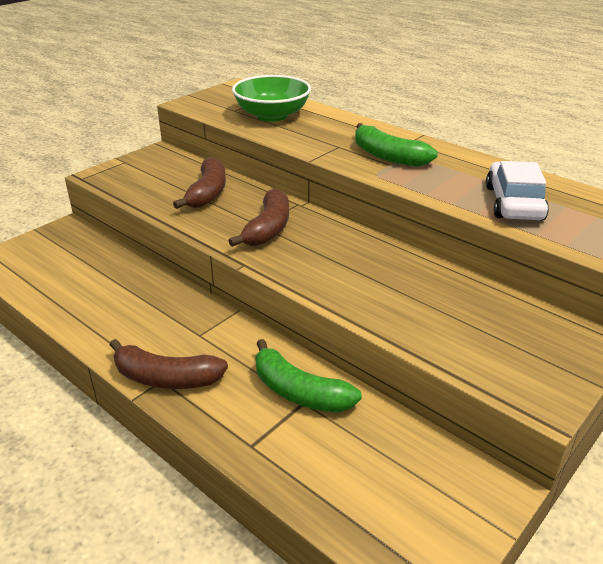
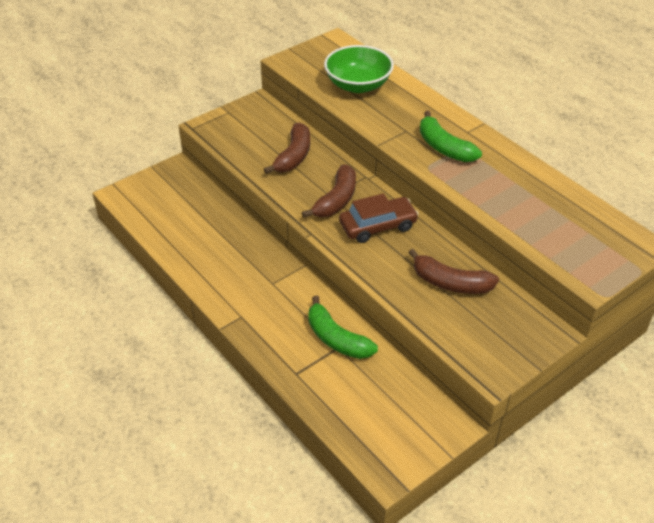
camera: 10 degrees right, 10 degrees up
brown banana [110,339,228,389] -> brown banana moved to [408,249,499,294]
white car [486,161,549,220] -> none
none -> brown car [339,193,419,243]

